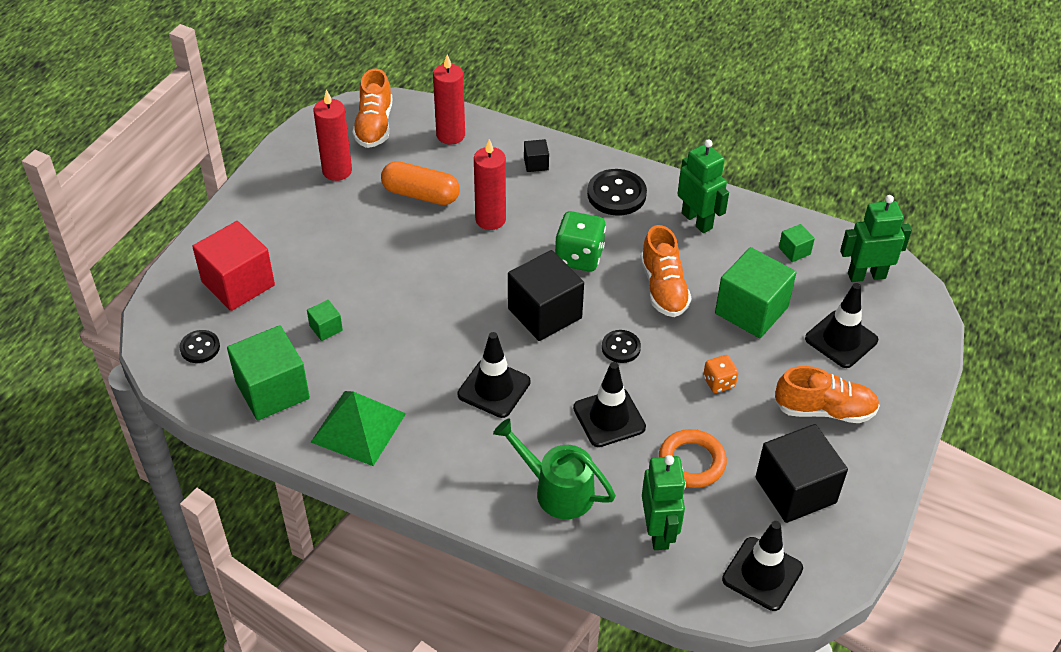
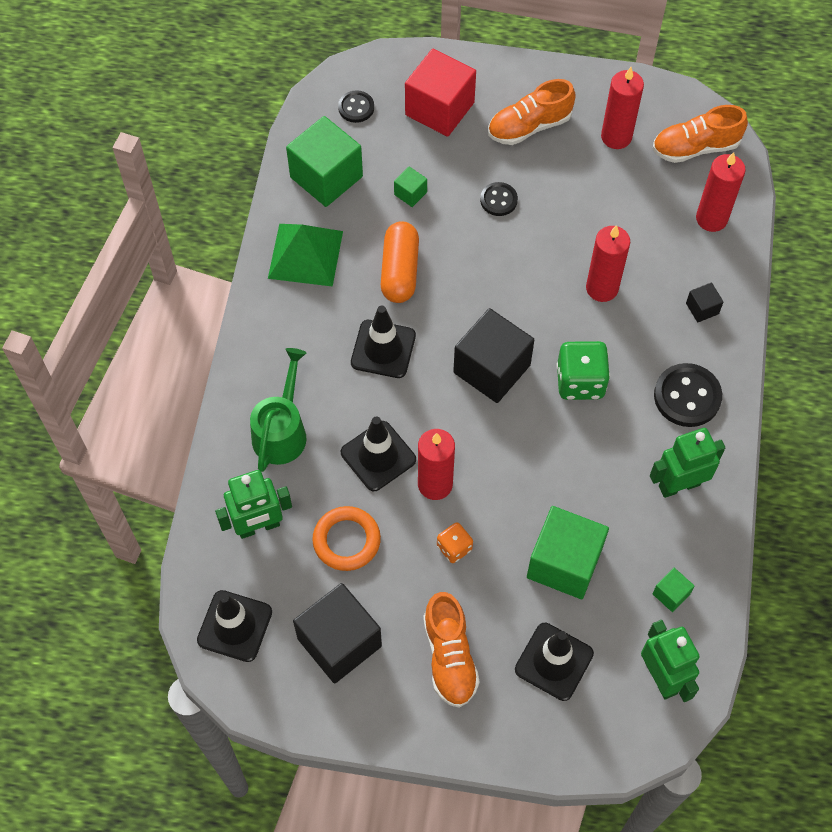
camera: 75 degrees right, 15 degrees up
orange capsule [381,161,460,205] -> orange capsule moved to [381,221,419,303]
black button [602,330,641,363] -> black button moved to [480,182,518,216]
orange shoe [640,225,691,317] -> orange shoe moved to [488,79,576,145]
green robot [677,139,729,233] -> green robot turned 150 degrees counterclockwise [650,428,725,498]
none -> red candle [418,429,455,500]

